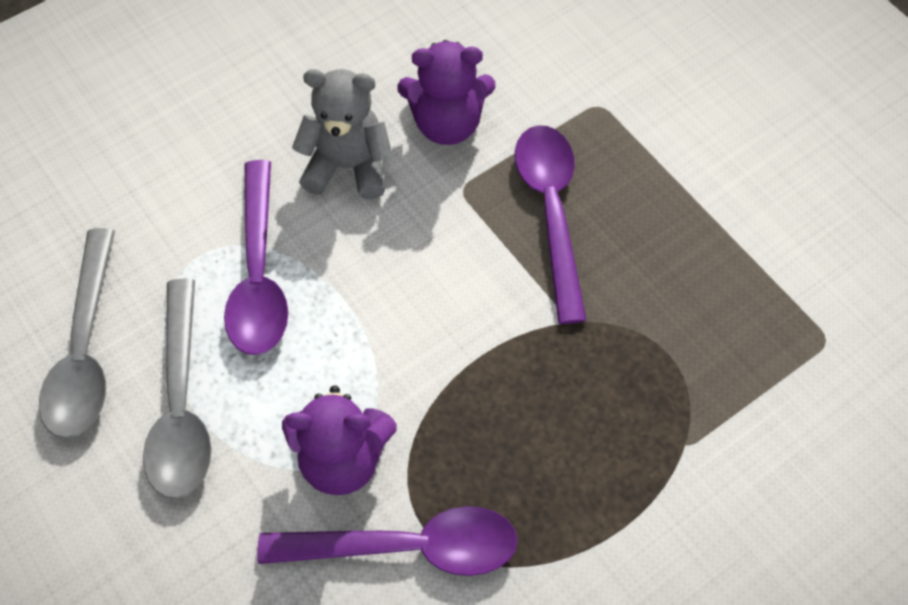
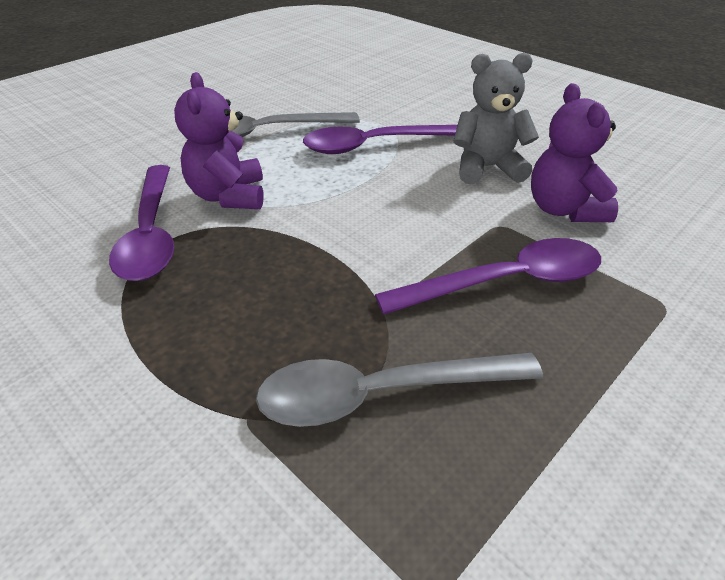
camera: 80 degrees right, 20 degrees down
grey spoon [39,228,115,439] -> grey spoon moved to [256,353,543,427]
grey teddy bear [292,69,393,200] -> grey teddy bear turned 90 degrees counterclockwise [453,53,539,184]

